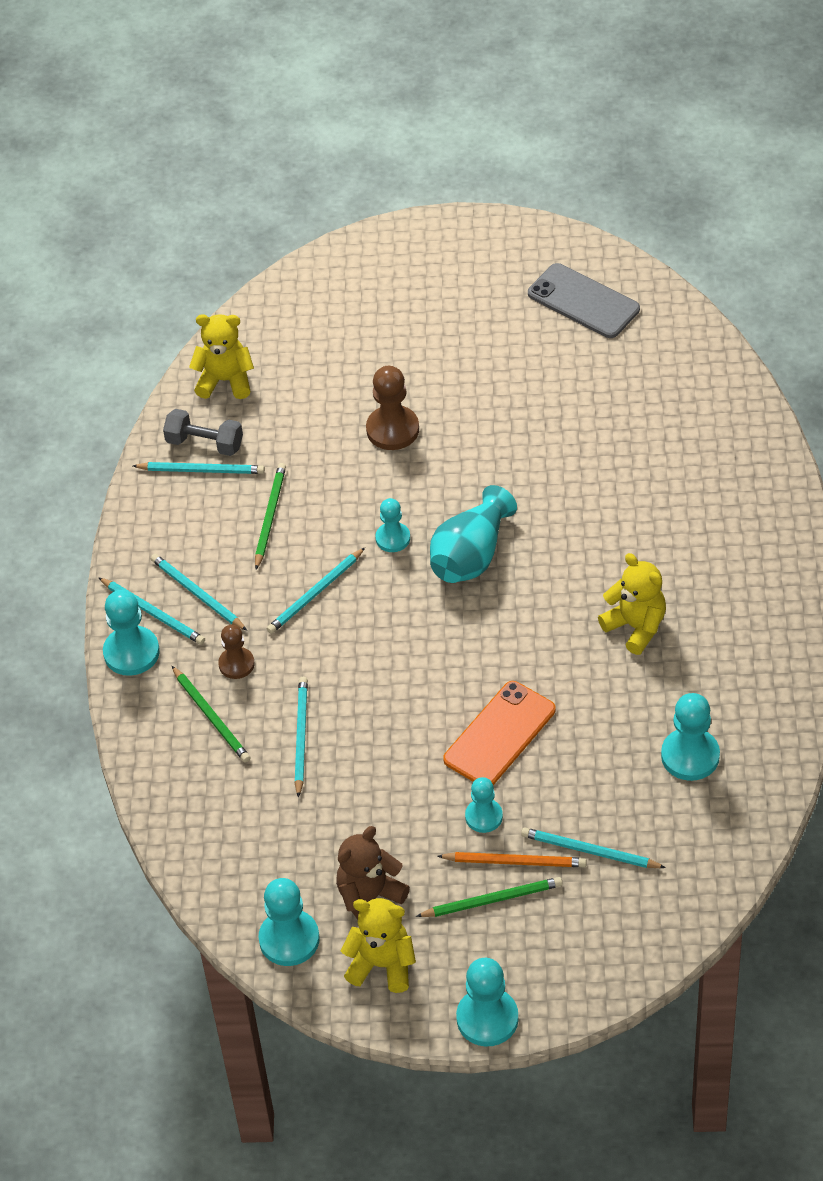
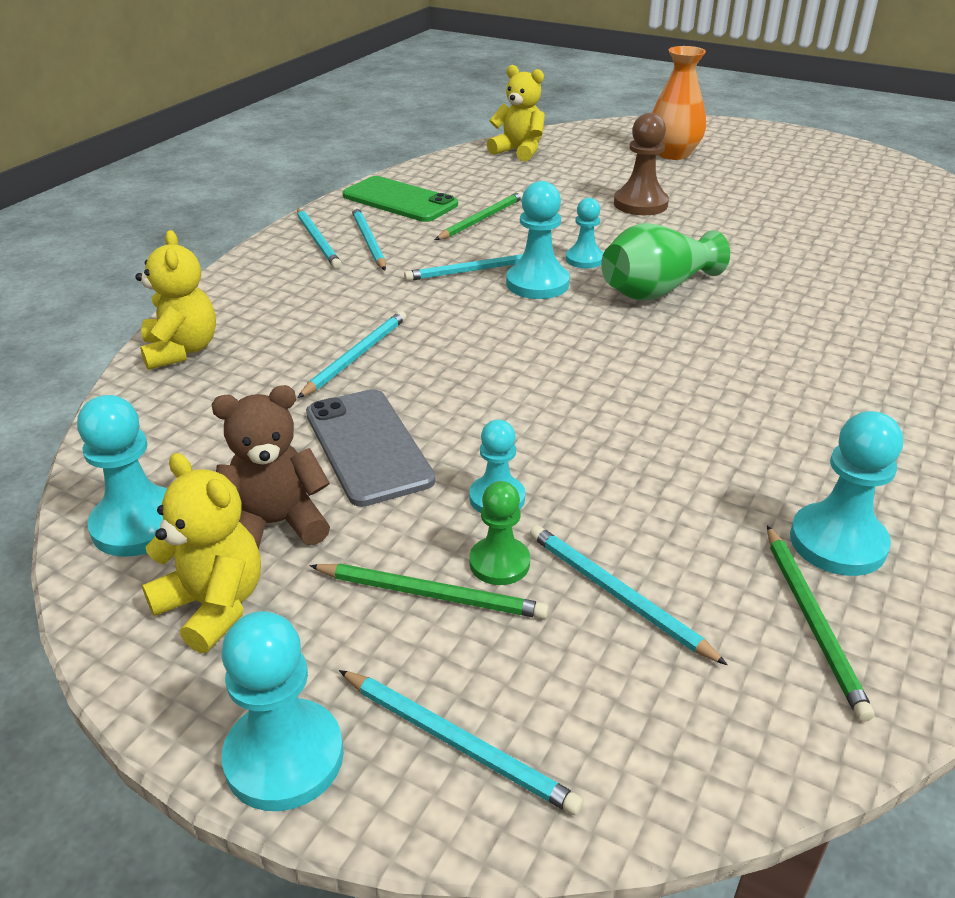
camera: 25 degrees right, 15 degrees down
turquoise pawn [103,590,160,676] -> turquoise pawn moved to [506,181,570,299]
turquoise pencil [133,462,265,474] -> turquoise pencil moved to [339,670,583,815]
grey dumbbell [163,409,243,456] -> none
green pencil [172,666,251,763] -> green pencil moved to [767,525,874,722]
brown pawn [218,625,255,679] -> none
turquoise vase [430,485,517,583] -> green vase [601,223,730,300]
orange pencil [437,852,587,867] -> green pawn [470,481,530,585]
orange phone [443,681,556,785] -> none
grey phone [528,263,640,338] -> grey phone moved to [306,389,436,507]
yellow teddy bear [598,553,666,655] -> yellow teddy bear moved to [135,230,216,370]
none -> green phone [343,176,458,222]
none -> orange vase [652,46,706,160]

